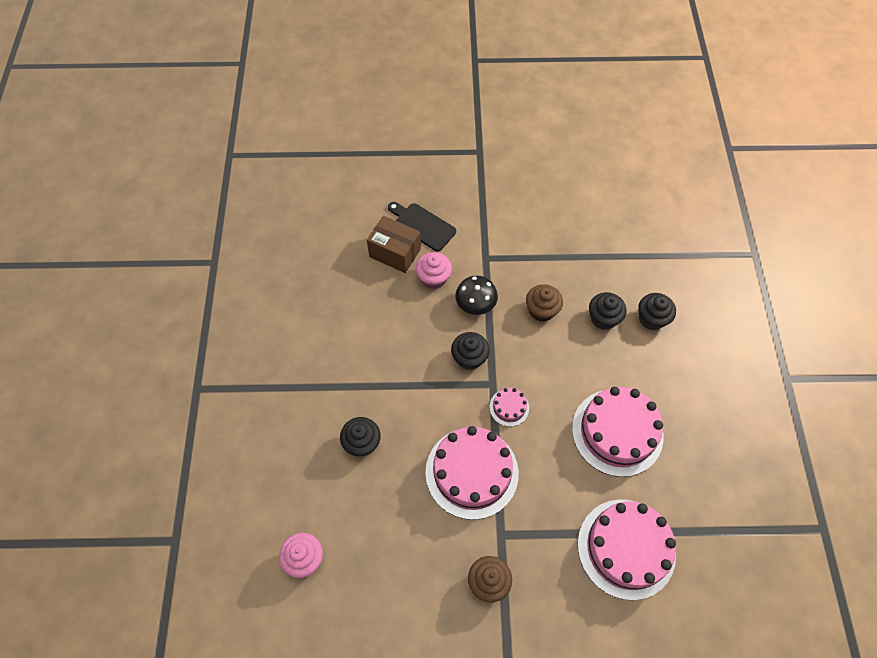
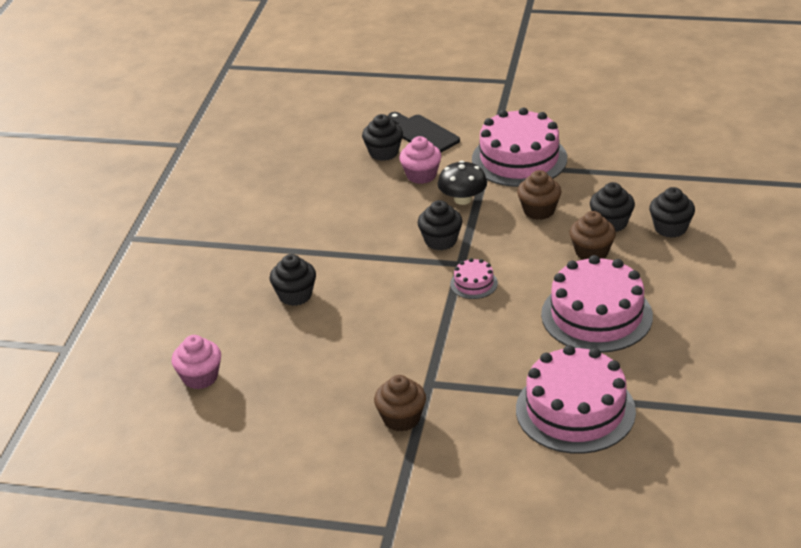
camera: 15 degrees right, 25 degrees down
brown box [367,216,421,273] -> black cupcake [362,114,403,161]
pink cake [425,426,519,520] -> pink cake moved to [472,108,567,187]
none -> brown cupcake [570,211,616,260]

